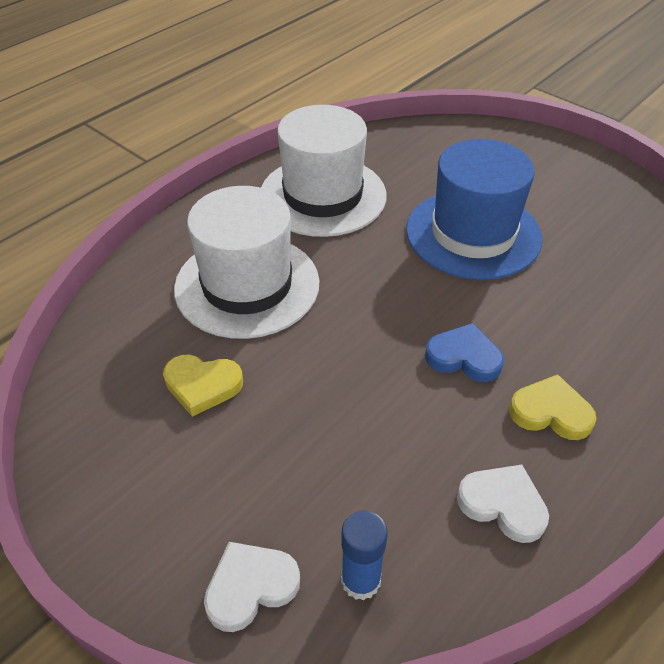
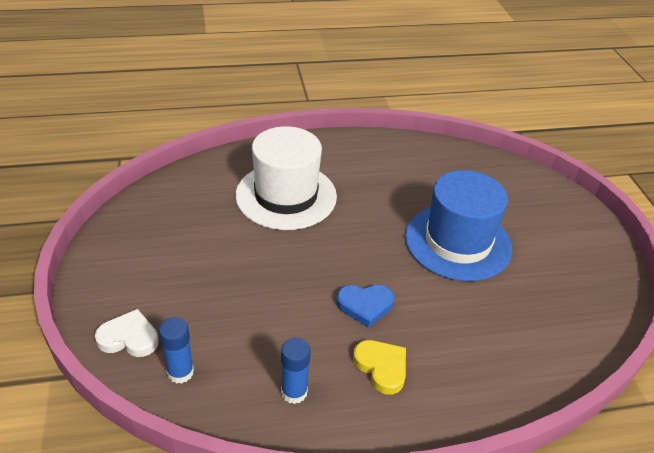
camera: 35 degrees right, 5 degrees down
yellow heart [163,354,243,417] -> none
white hat [261,105,387,237] -> none
blue heart [425,323,504,382] -> blue heart turned 120 degrees clockwise [336,285,394,328]
white heart [457,465,549,543] -> blue glue stick [281,337,310,404]

